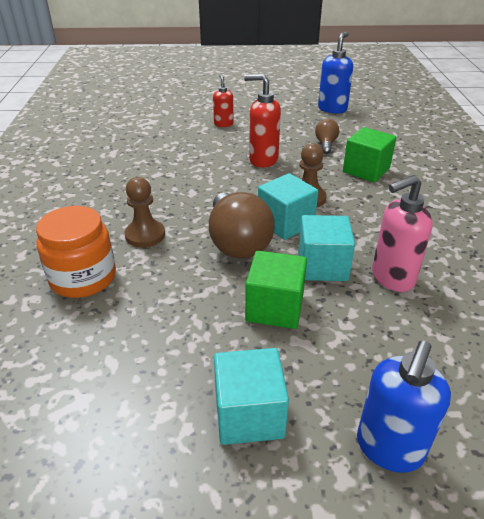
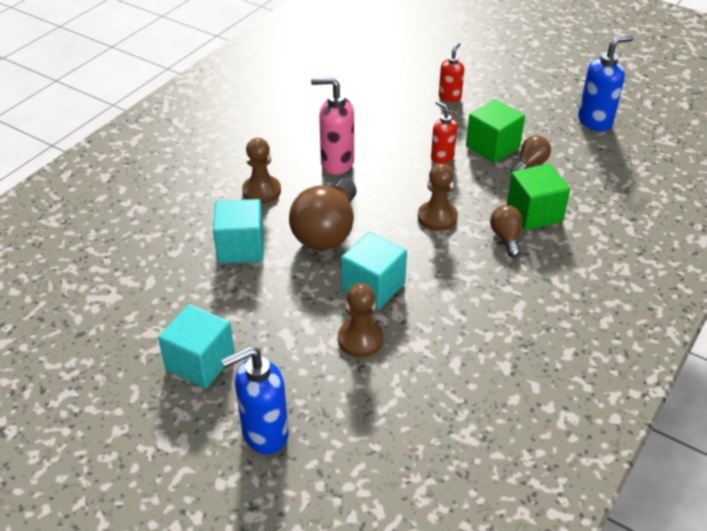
camera: 35 degrees right, 5 degrees up
orange jar [36,206,116,298] -> none
red soap dispenser [244,74,281,168] -> red soap dispenser [431,101,457,164], size x0.62
green cube [245,251,307,329] -> green cube moved to [466,99,525,163]
turquoise cube [258,173,318,240] -> turquoise cube moved to [213,199,264,263]
pink soap dispenser [372,175,433,292] -> pink soap dispenser moved to [311,77,354,175]
none -> brown pawn [338,283,383,357]
none -> brown light bulb [490,205,523,258]

